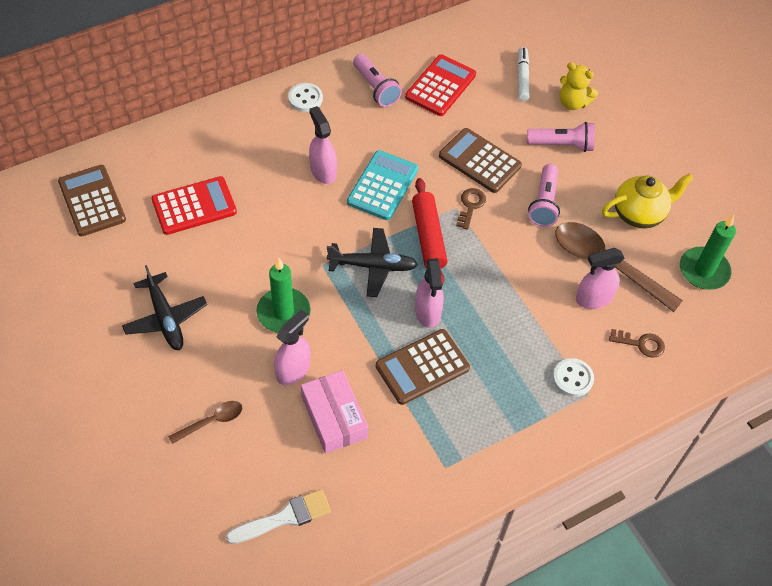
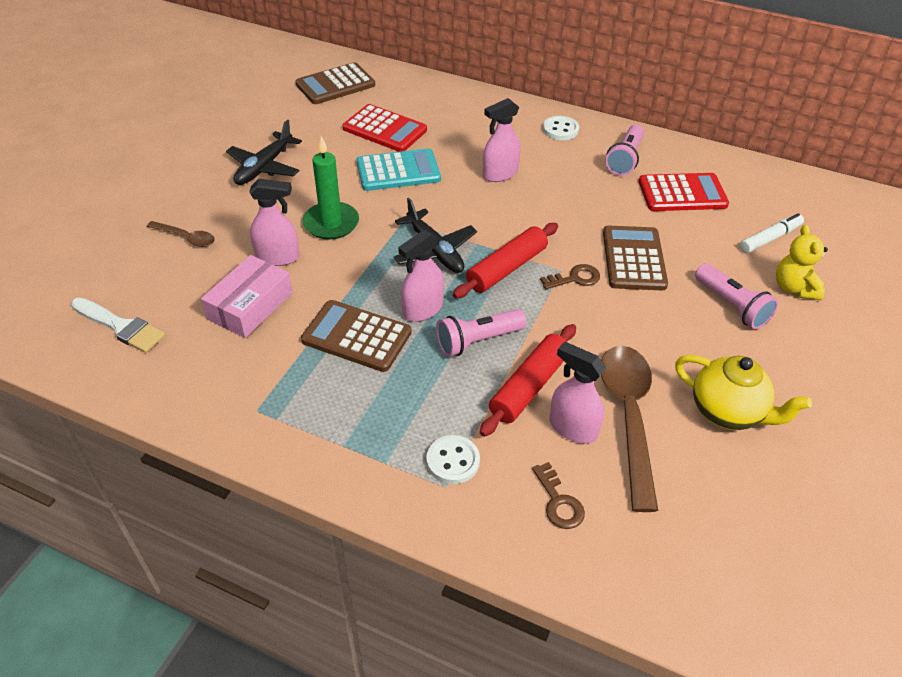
camera: 55 degrees right, 10 degrees down
brown calculator [58,165,126,236] -> brown calculator turned 150 degrees counterclockwise [296,62,375,104]
pink spray bottle [309,106,337,184] -> pink spray bottle turned 150 degrees counterclockwise [483,98,521,182]
turquoise calculator [347,150,418,220] -> turquoise calculator moved to [357,149,441,191]
pink flashlight [528,164,560,227] -> pink flashlight moved to [436,309,527,357]
green candle [680,215,736,290] -> none
none -> red rolling pin [480,324,576,437]

